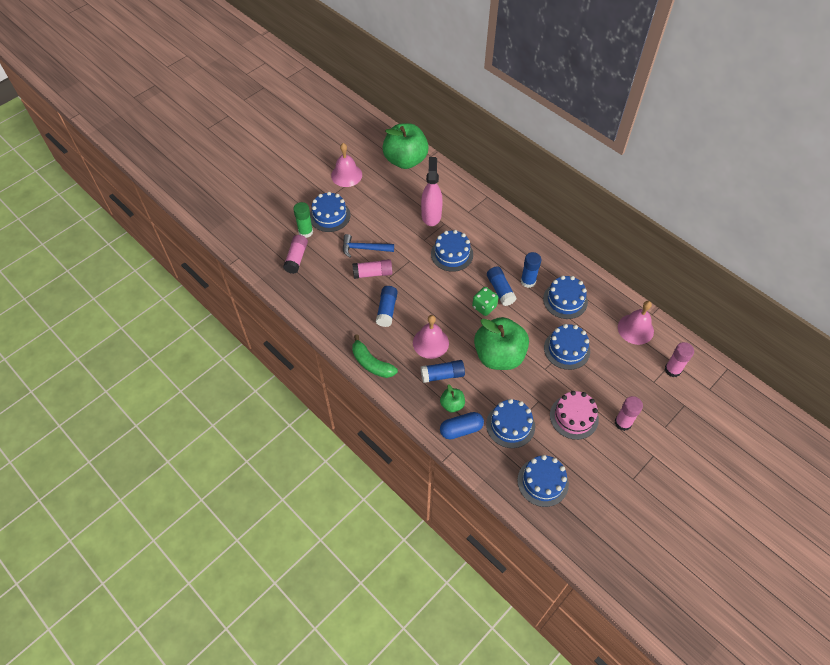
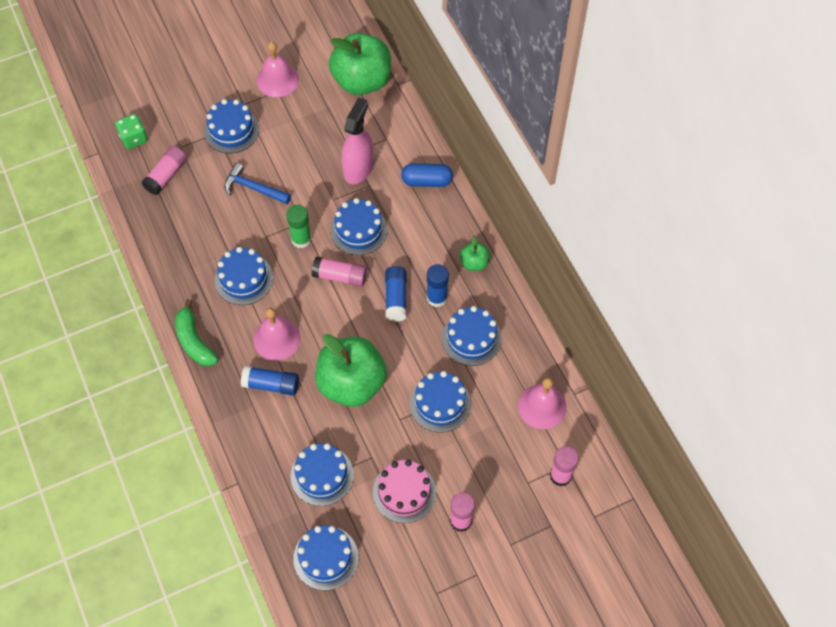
camera: 20 degrees right, 5 degrees up
green glue stick [293,202,313,238] -> green glue stick moved to [286,205,312,248]
pink glue stick [352,259,392,279] -> pink glue stick moved to [312,256,367,286]
blue glue stick [376,286,398,327] -> blue cake [215,247,273,305]
green apple [440,384,465,413] -> green apple moved to [460,236,490,271]
blue capsule [440,412,484,439] -> blue capsule moved to [401,163,453,187]
green dice [472,287,499,316] -> green dice moved to [115,114,148,149]

